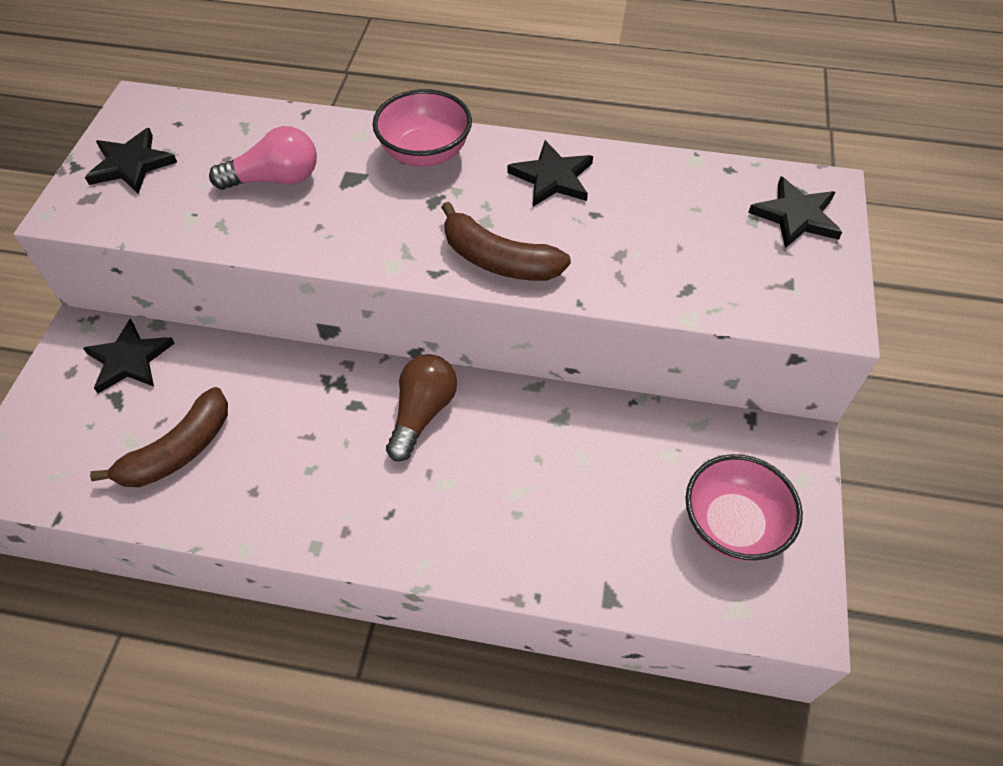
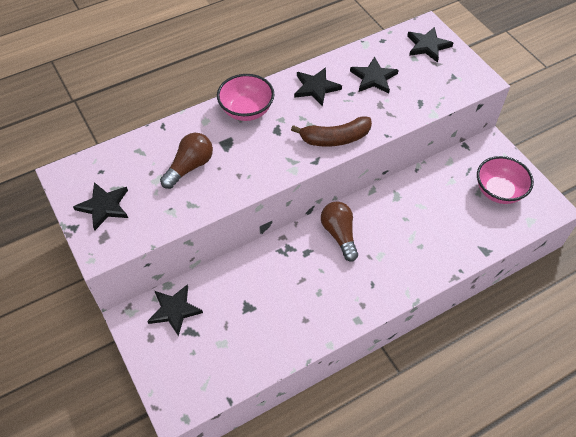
camera: 40 degrees left, 0 degrees up
brown banana [90,387,228,487] -> none
pink light bulb [209,126,317,190] -> brown light bulb [160,133,213,189]
none -> black star [350,56,399,94]

